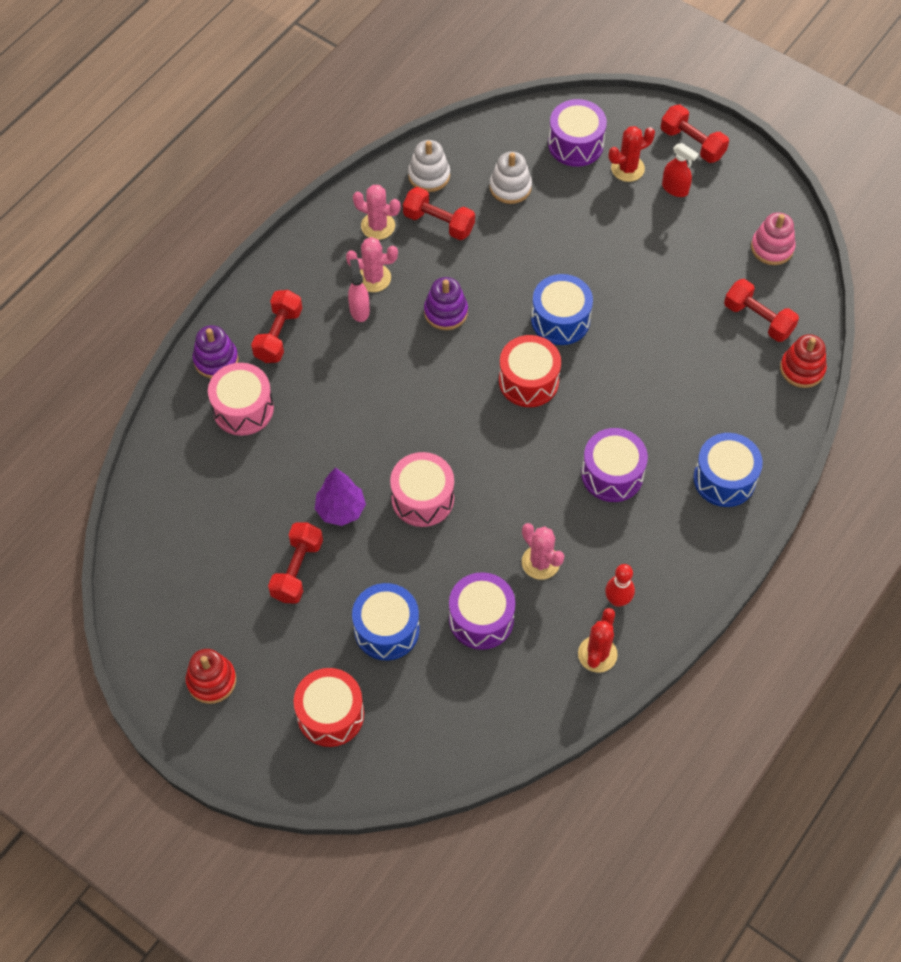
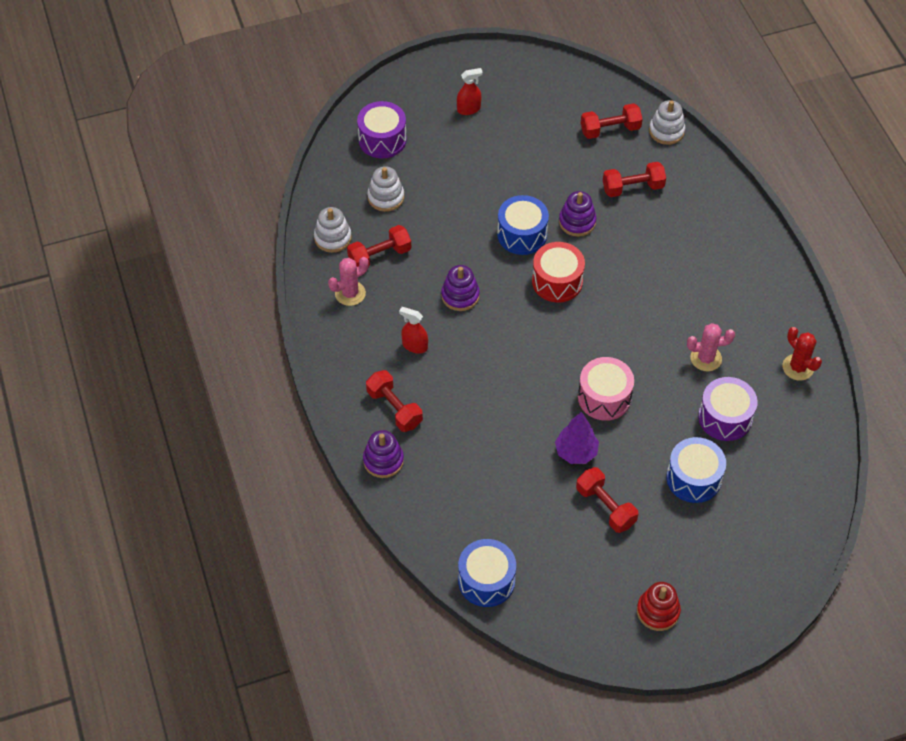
camera: 55 degrees left, 5 degrees down
pink drum [208,363,274,436] -> none
red drum [294,668,364,747] -> none
pink cactus [346,237,398,292] -> none
pink spray bottle [348,259,370,322] -> red spray bottle [399,307,428,354]
purple drum [581,428,648,502] -> none
red bowling pin [605,564,635,607] -> none
red cactus [609,126,655,182] -> none
red dumbbell [661,105,729,163] -> red dumbbell moved to [603,162,666,197]
blue drum [693,433,763,507] -> blue drum moved to [458,539,516,607]
pink stacking toy [751,212,795,265] -> none
red stacking toy [780,334,827,388] -> white stacking toy [649,100,685,145]
none -> purple stacking toy [559,191,596,237]

